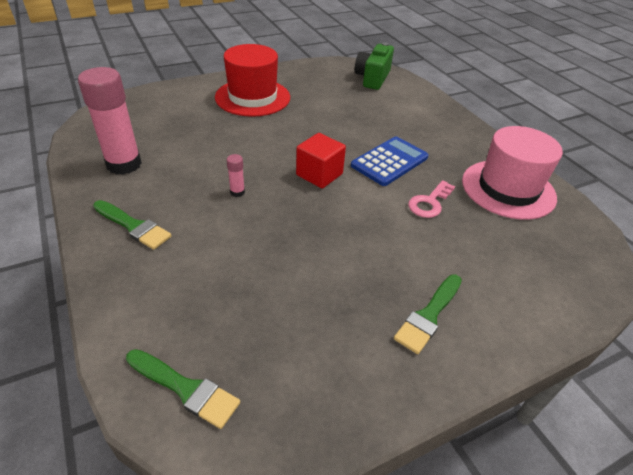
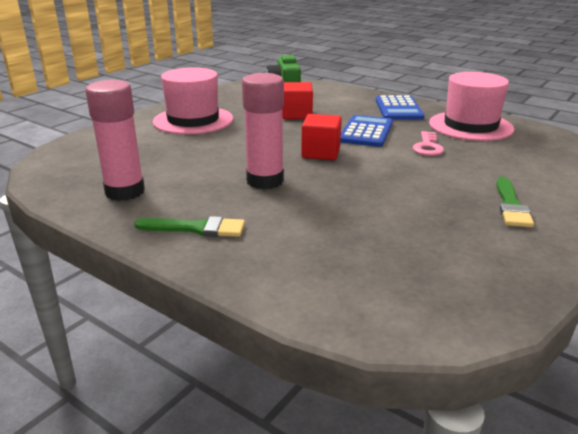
camera: 25 degrees left, 15 degrees down
green brush [126,349,240,429] -> none
red hat [215,44,290,117] -> pink hat [153,67,233,135]
pink glue stick [227,154,245,197] -> pink glue stick [242,73,284,189], size x2.40
none -> red cube [282,82,313,119]
none -> blue calculator [376,96,424,120]

